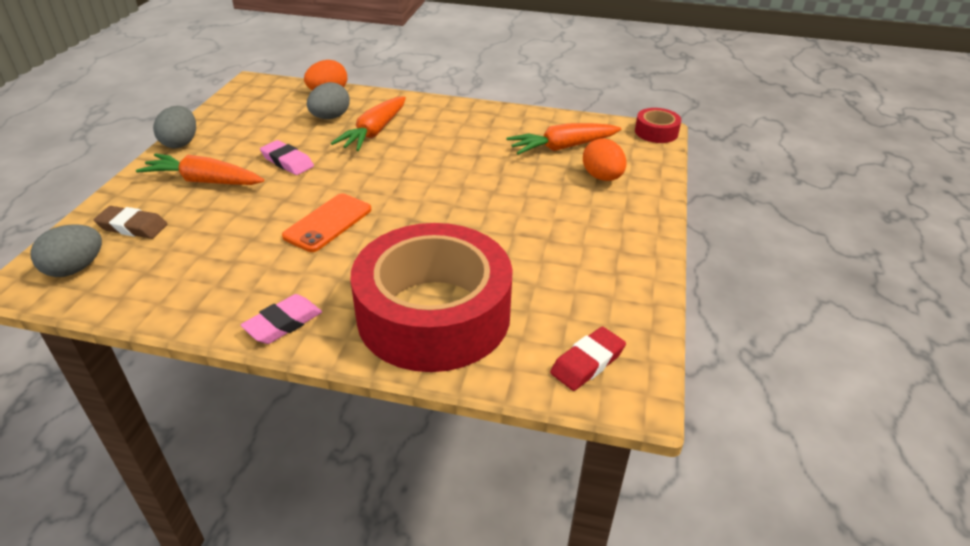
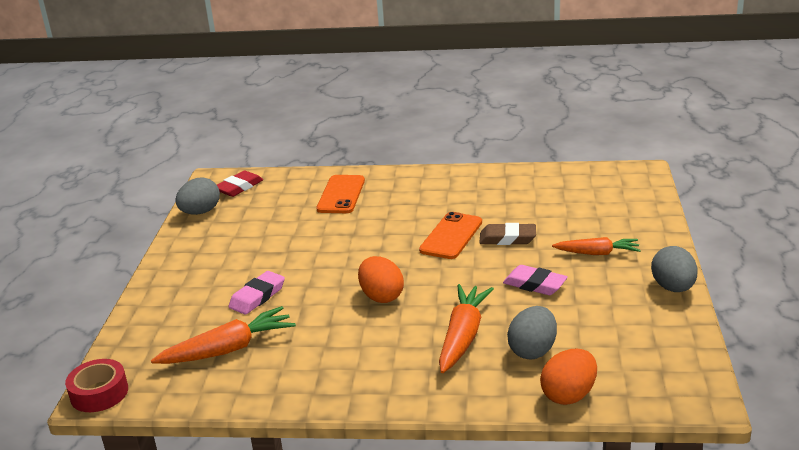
camera: 175 degrees right, 10 degrees down
grey egg [30,224,102,277] -> grey egg moved to [175,177,220,215]
brown eraser [94,206,167,239] -> brown eraser moved to [480,223,536,245]
orange carrot [136,154,264,185] -> orange carrot [552,237,641,255], size x0.66
pink eraser [241,294,322,344] -> pink eraser moved to [228,271,285,315]
red tape [351,223,513,372] -> orange phone [316,175,365,213]
orange egg [583,138,626,181] -> orange egg moved to [358,256,404,303]

